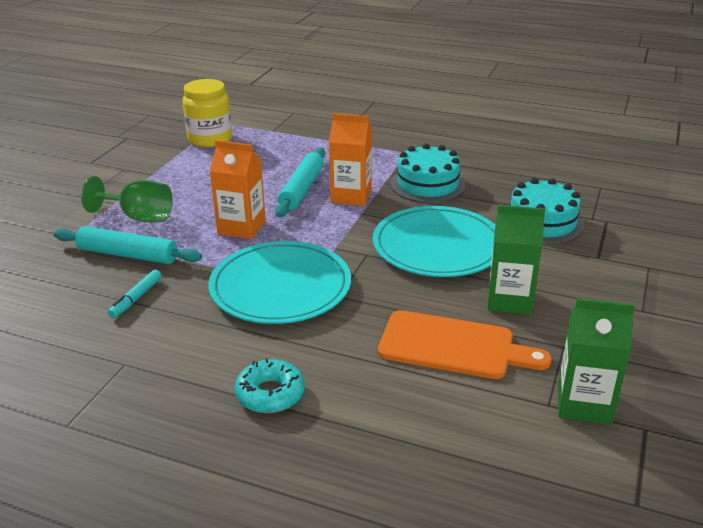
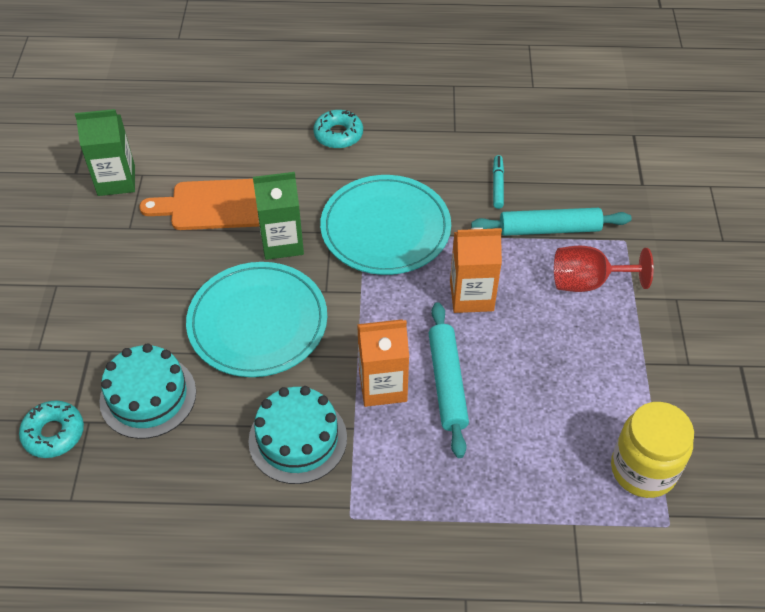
camera: 160 degrees right, 20 degrees up
green goblet [81,176,173,222] -> red goblet [554,246,654,292]
green carton [488,205,545,315] -> green carton moved to [253,172,304,260]
none -> turquoise donut [19,401,84,458]

